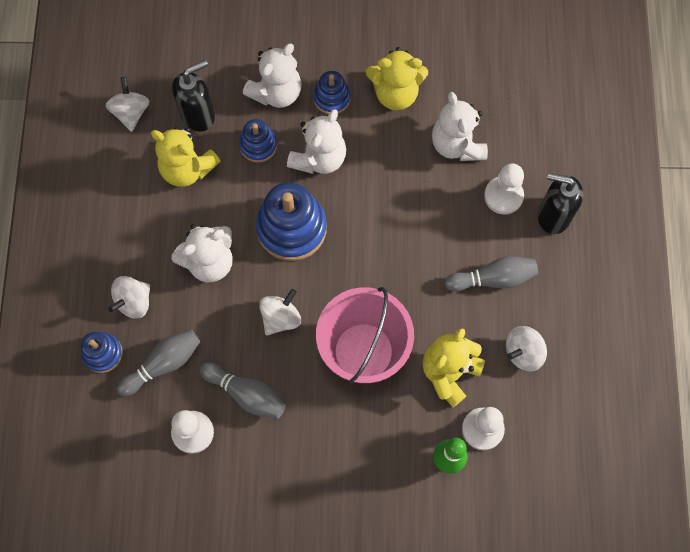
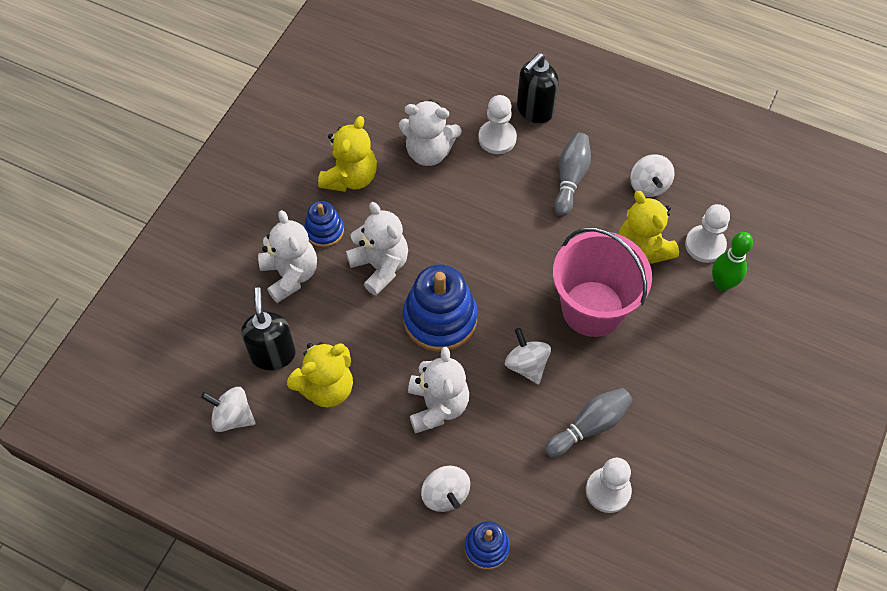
camera: 65 degrees left, 10 degrees down
grey bowling pin [117,329,201,397] -> none
blue stacking toy [239,119,277,163] -> none

